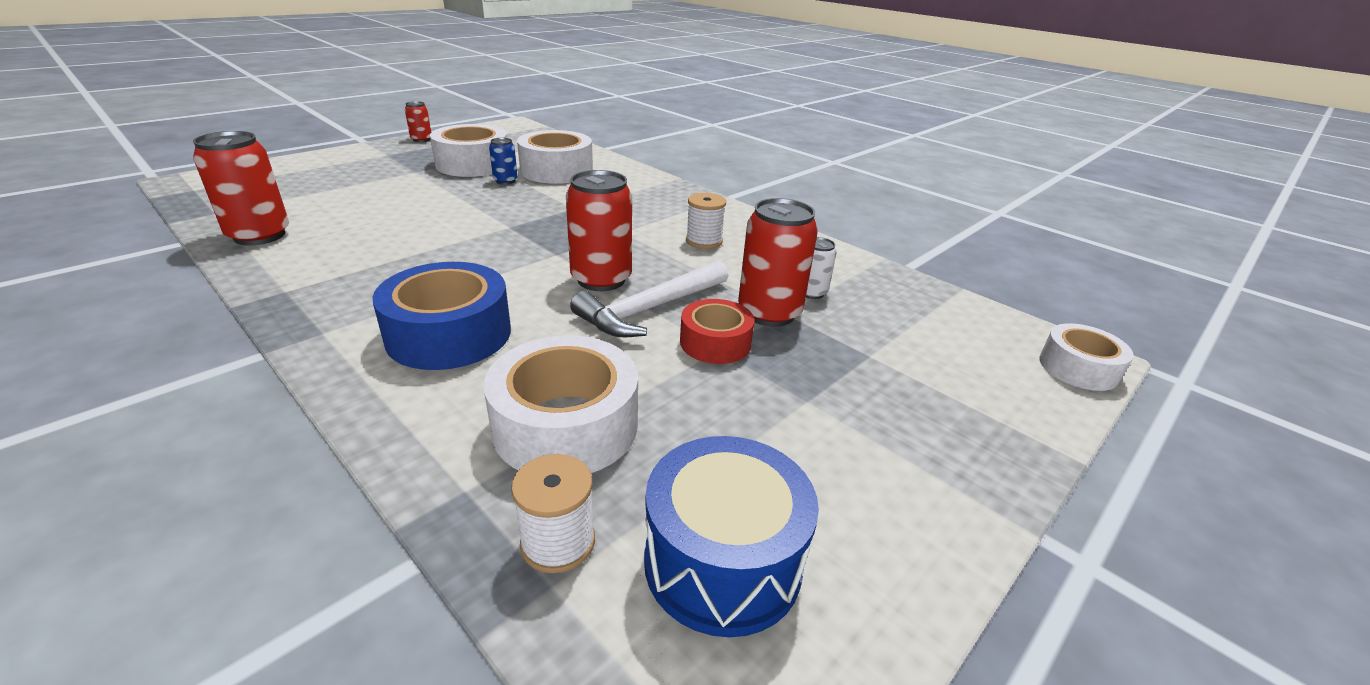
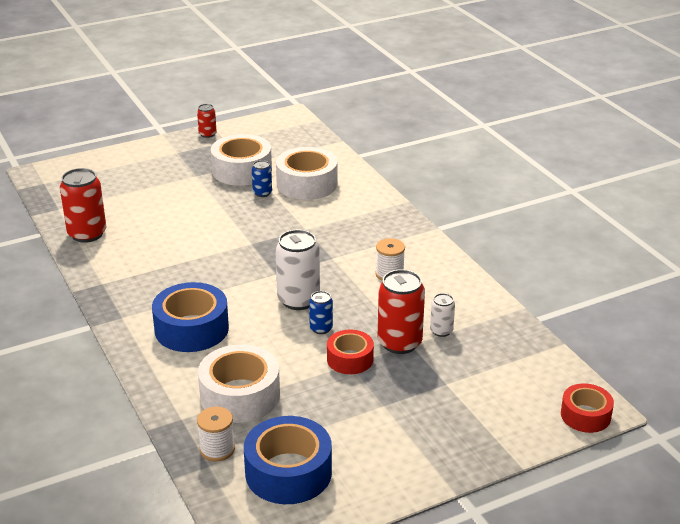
camera: 20 degrees right, 0 degrees up
red can [566,170,632,291] -> white can [275,230,320,310]
white hammer [570,260,728,337] -> blue can [309,291,333,334]
blue drum [644,436,819,637] -> blue tape [244,416,332,504]
white tape [1039,323,1134,391] -> red tape [561,383,614,433]

